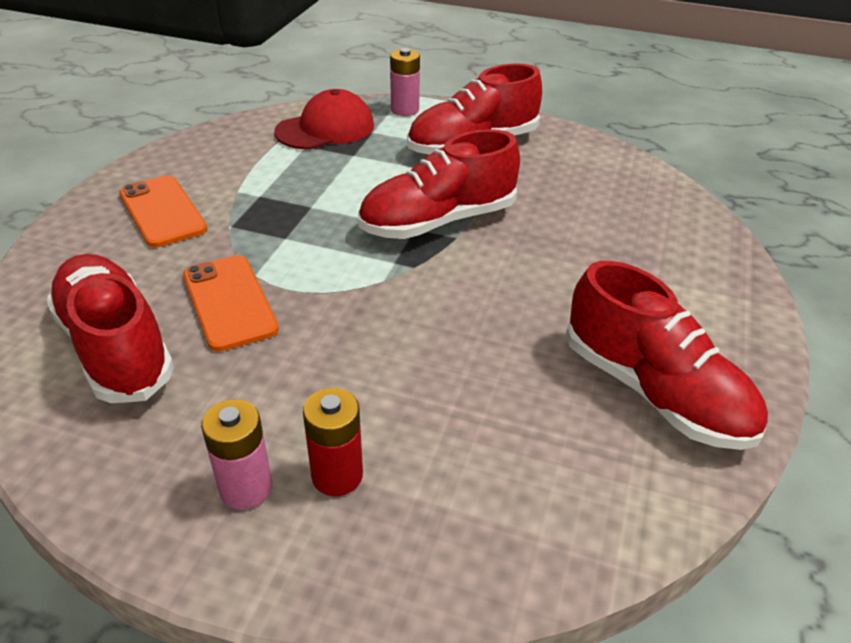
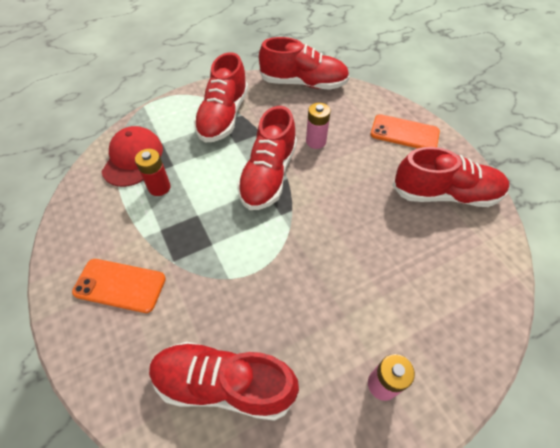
camera: 45 degrees left, 15 degrees up
orange phone [183,255,279,352] -> orange phone moved to [371,114,440,148]
red battery [303,388,363,496] -> red battery moved to [135,149,171,196]
pink battery [390,48,420,116] -> pink battery moved to [306,103,331,149]
none -> red shoe [259,37,350,90]

